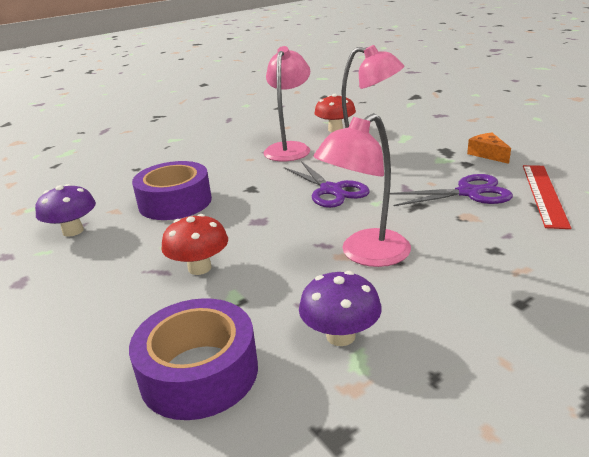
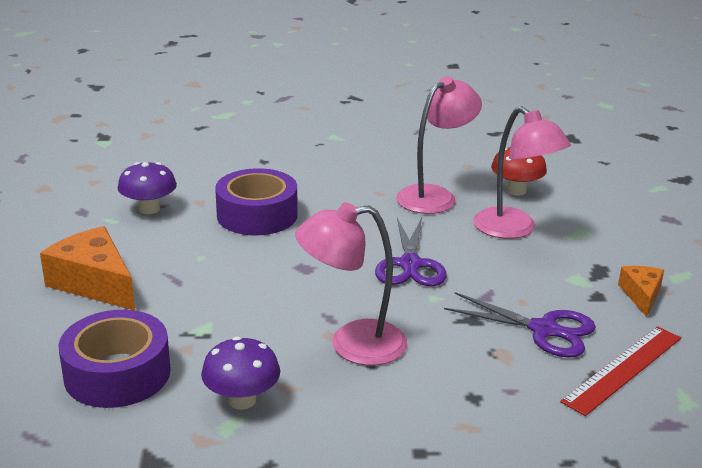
camera: 30 degrees right, 0 degrees up
red mushroom [161,214,228,275] -> none
none -> orange cheese [40,226,135,310]

